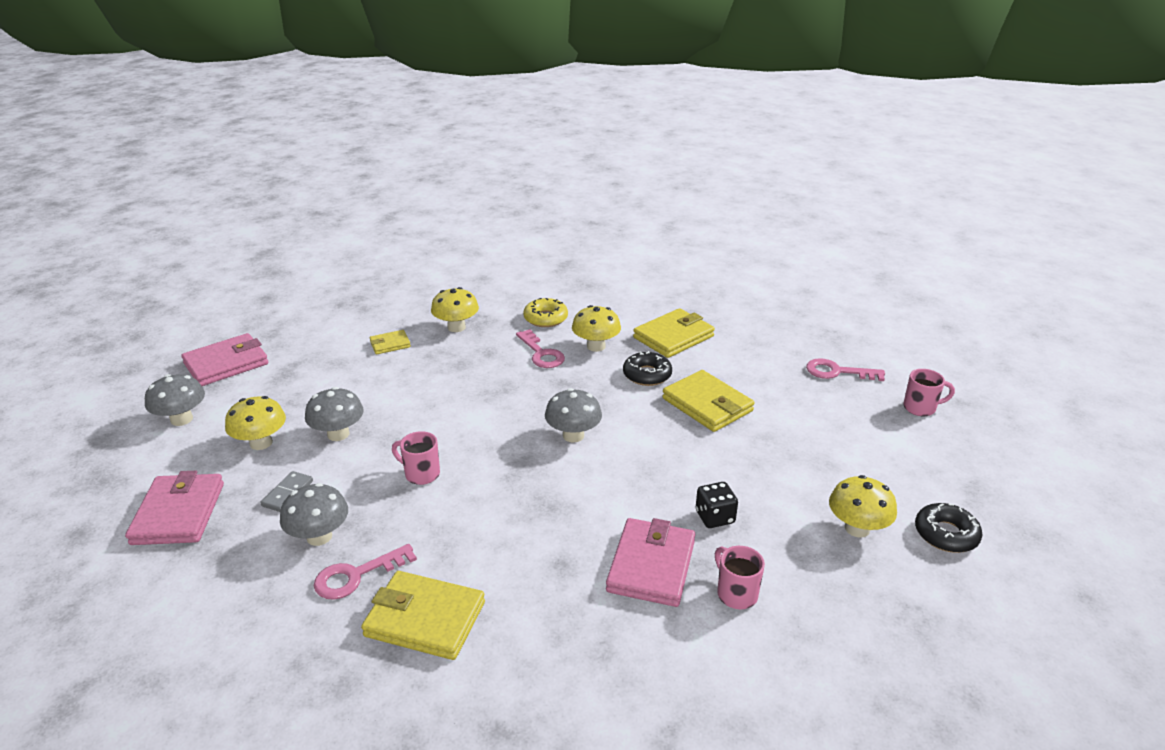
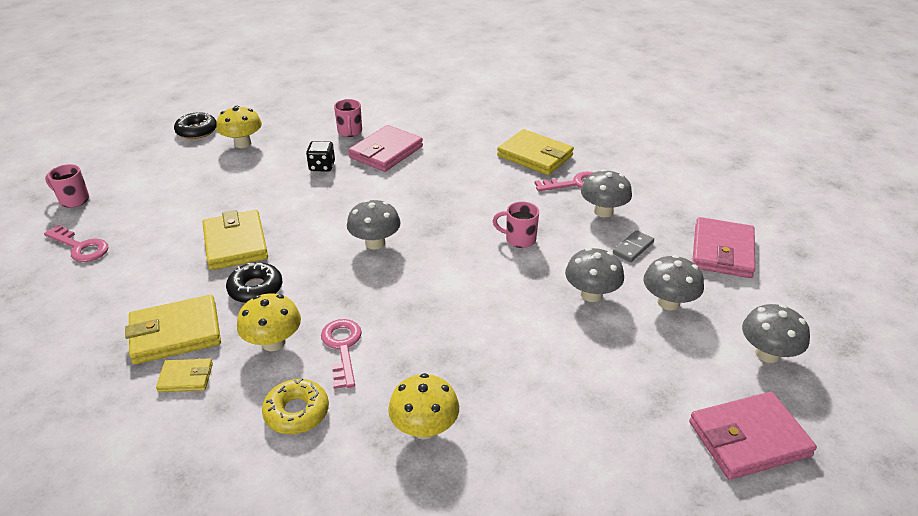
camera: 160 degrees left, 5 degrees up
yellow mushroom [225,396,286,450] -> grey mushroom [643,255,704,311]
yellow wallet [370,330,411,354] -> yellow wallet moved to [156,358,213,392]
pink mug [392,431,440,485] -> pink mug turned 150 degrees clockwise [493,202,539,248]

